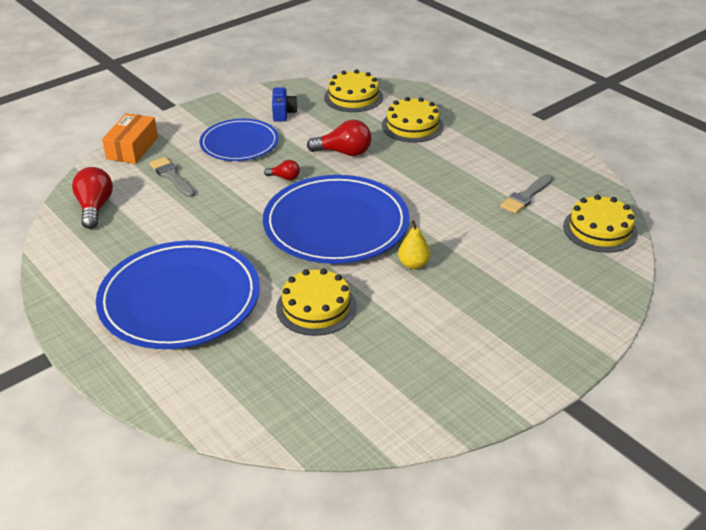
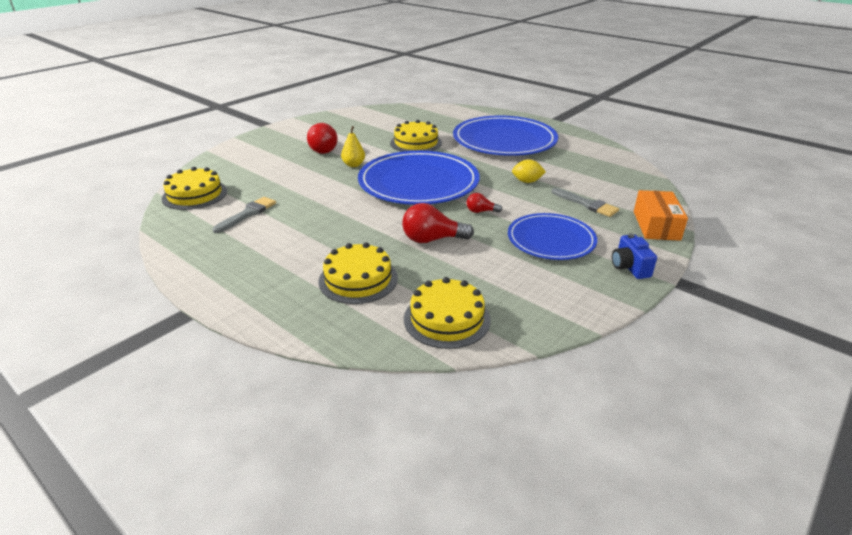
camera: 170 degrees right, 5 degrees down
red light bulb [72,167,113,229] -> red light bulb moved to [307,123,338,154]
blue camera [272,87,298,122] -> blue camera moved to [612,233,657,279]
none -> yellow lemon [512,160,546,183]

